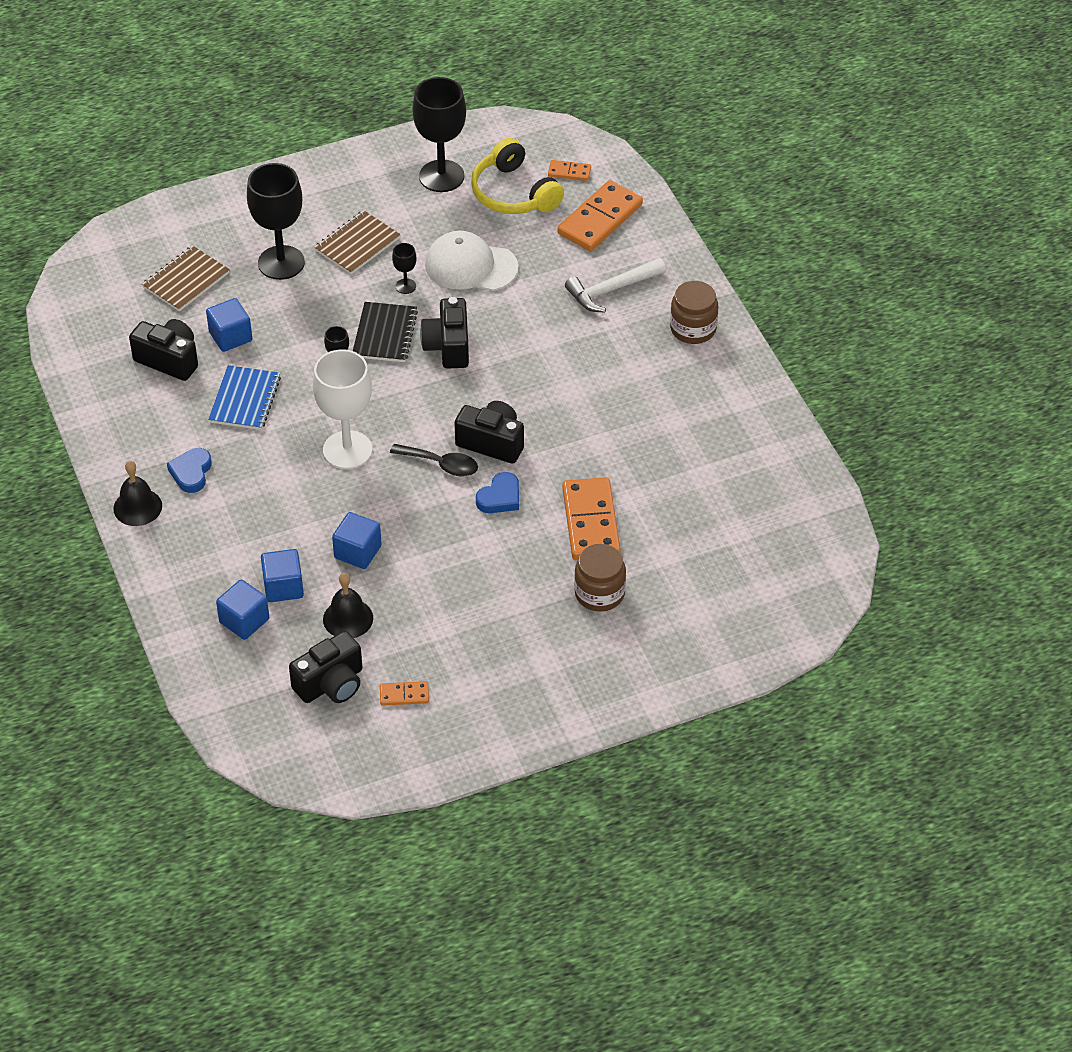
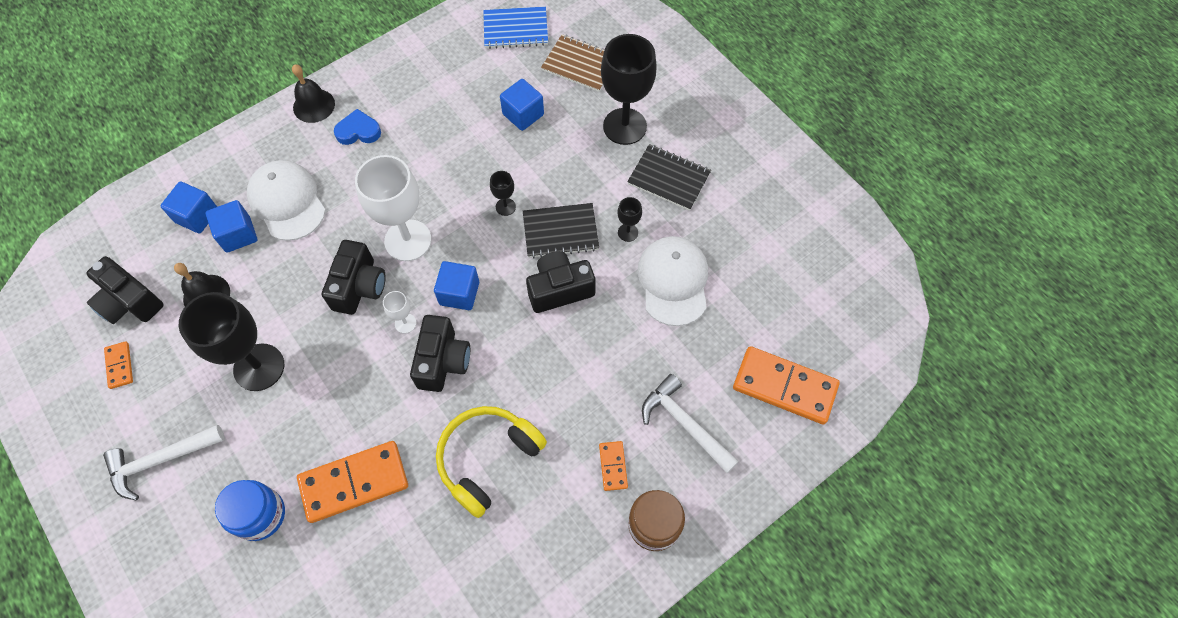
camera: 75 degrees right, 15 degrees up
black camera [129,319,198,381] -> black camera moved to [322,240,386,315]
blue notebook [208,365,281,430] -> blue notebook moved to [483,7,548,49]
brown notebook [314,210,401,275] -> black notebook [627,144,711,211]
blue cube [332,512,382,569] -> blue cube moved to [434,261,479,310]
black spoon [390,444,478,476] -> white goblet [383,291,417,333]
black goblet [412,77,466,192] -> black goblet moved to [179,292,284,391]
yellow headphones [471,138,564,214] -> yellow headphones moved to [436,406,547,518]
blue heart [476,472,519,513] -> none
orange domino [548,160,591,181] -> orange domino moved to [599,441,628,491]
brown jar [574,544,626,612] -> blue jar [215,480,285,541]
none -> white hammer [103,425,225,500]
none -> white cap [247,160,326,241]

